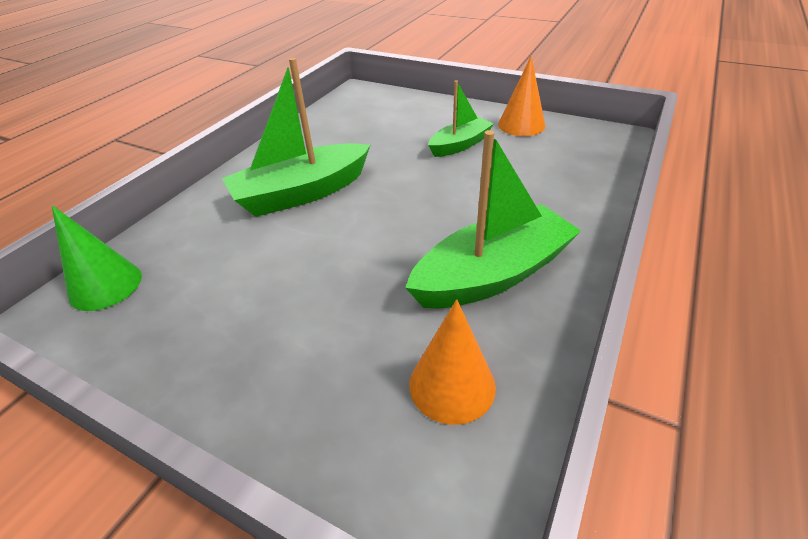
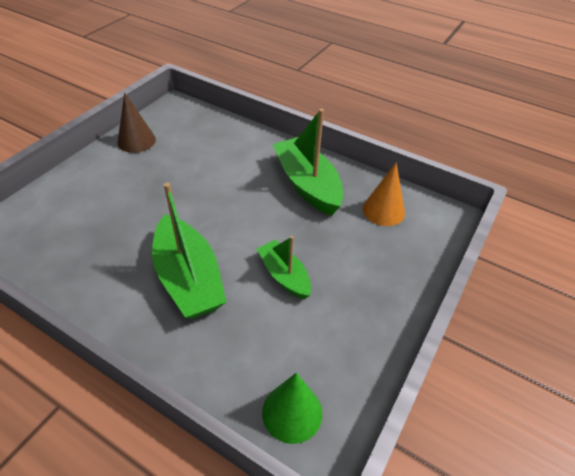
camera: 90 degrees left, 5 degrees up
green boat [428,80,494,157] -> green boat moved to [257,236,311,299]
orange cone [498,56,545,136] -> brown cone [117,92,156,153]

